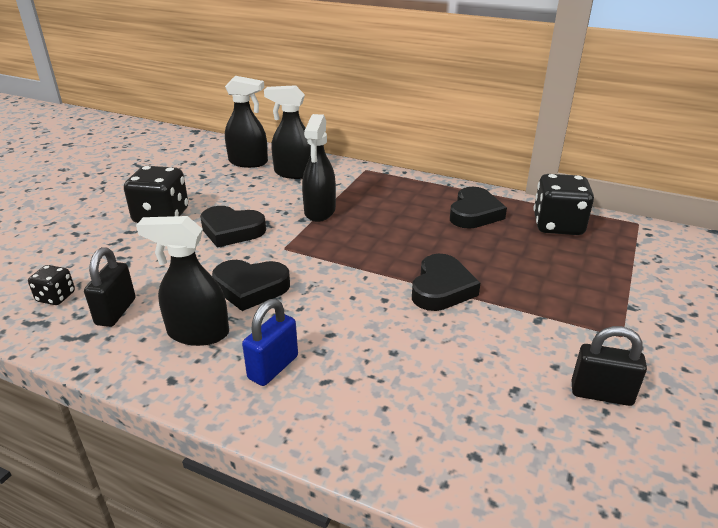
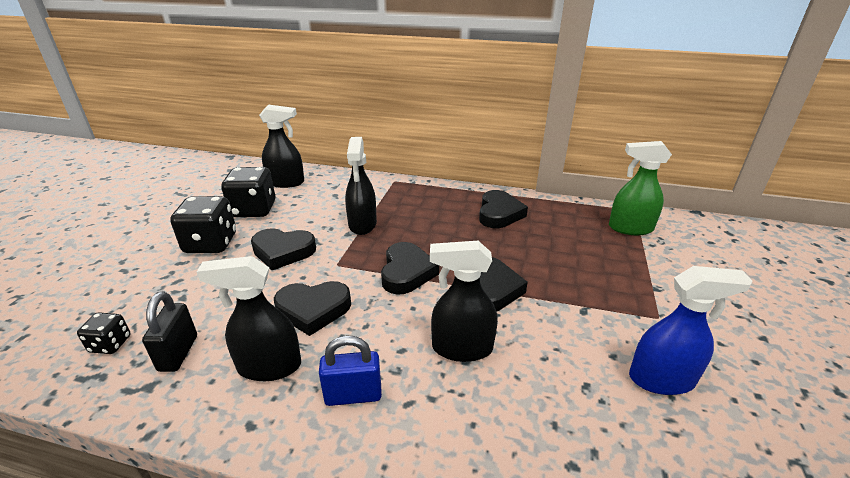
camera: 10 degrees left, 0 degrees up
blue padlock [242,299,298,386] -> blue padlock turned 60 degrees clockwise [319,335,382,406]
black spray bottle [264,85,311,179] -> black spray bottle moved to [430,241,498,362]
black dice [533,174,594,235] -> black dice moved to [221,167,275,217]
black padlock [572,326,647,406] -> blue spray bottle [629,266,752,395]
none -> black heart [381,242,439,295]
none -> green spray bottle [609,141,672,235]

